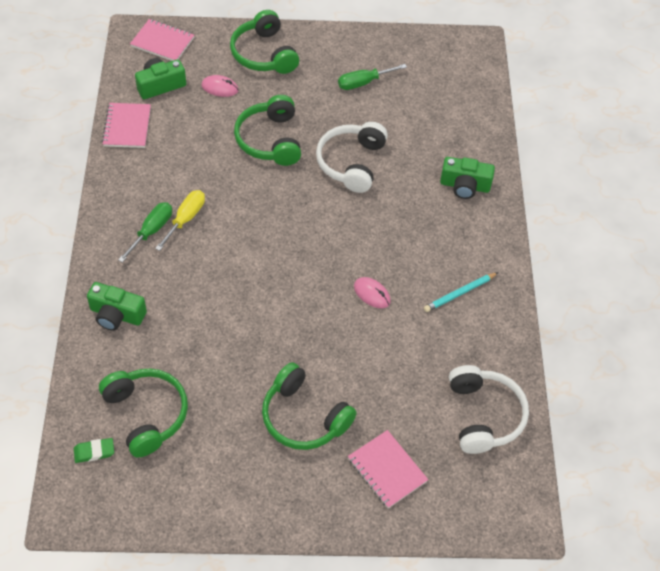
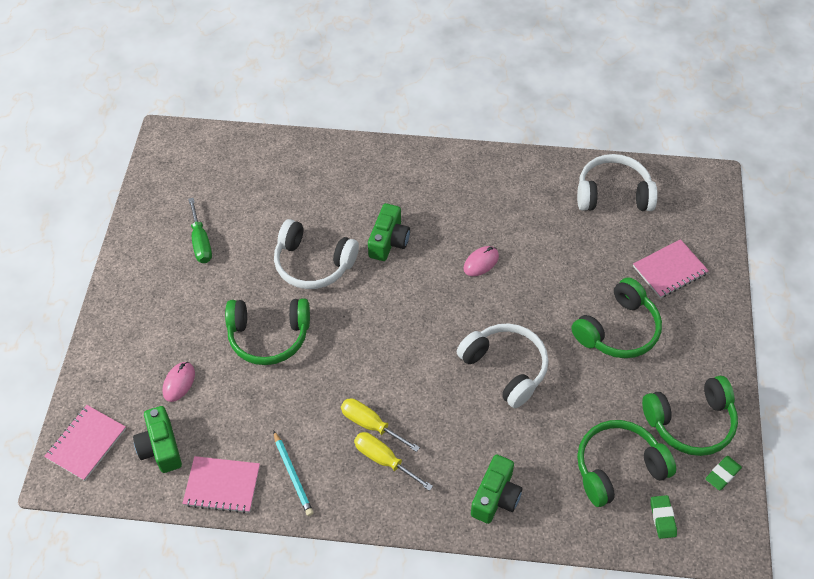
camera: 80 degrees left, 0 degrees up
green screwdriver [118,202,172,263] -> yellow screwdriver [354,432,433,491]
green headphones [230,10,299,74] -> green headphones moved to [642,376,738,456]
turquoise pencil [424,272,499,312] -> turquoise pencil moved to [273,430,314,516]
green camera [440,157,495,199] -> green camera moved to [368,203,410,261]
none -> white headphones [456,323,549,408]
none -> green eraser [705,456,742,491]

